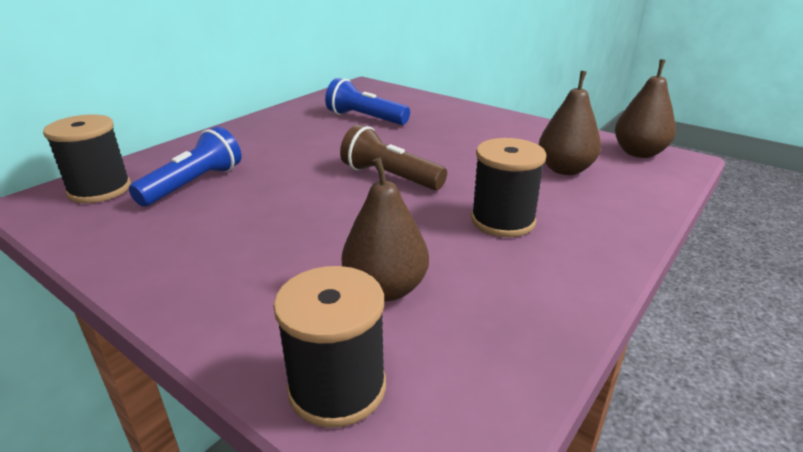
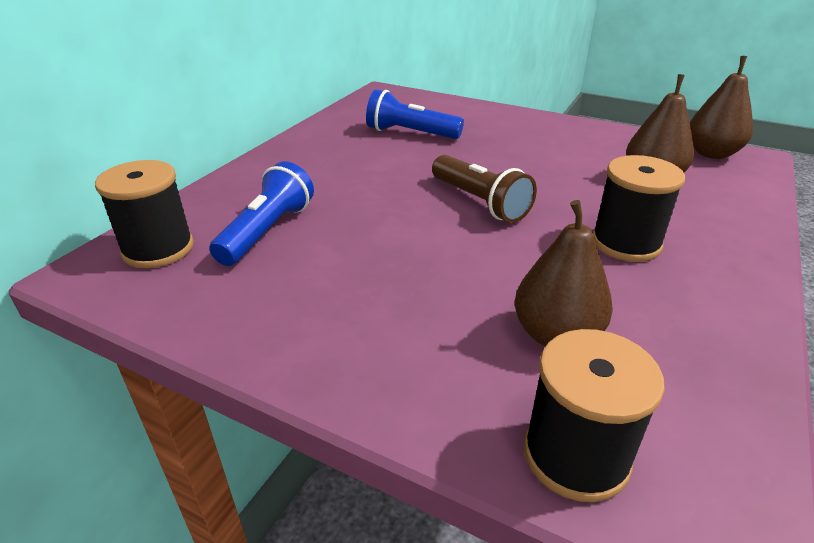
camera: 10 degrees left, 5 degrees up
brown flashlight [340,125,447,190] -> brown flashlight turned 150 degrees counterclockwise [432,155,537,223]

